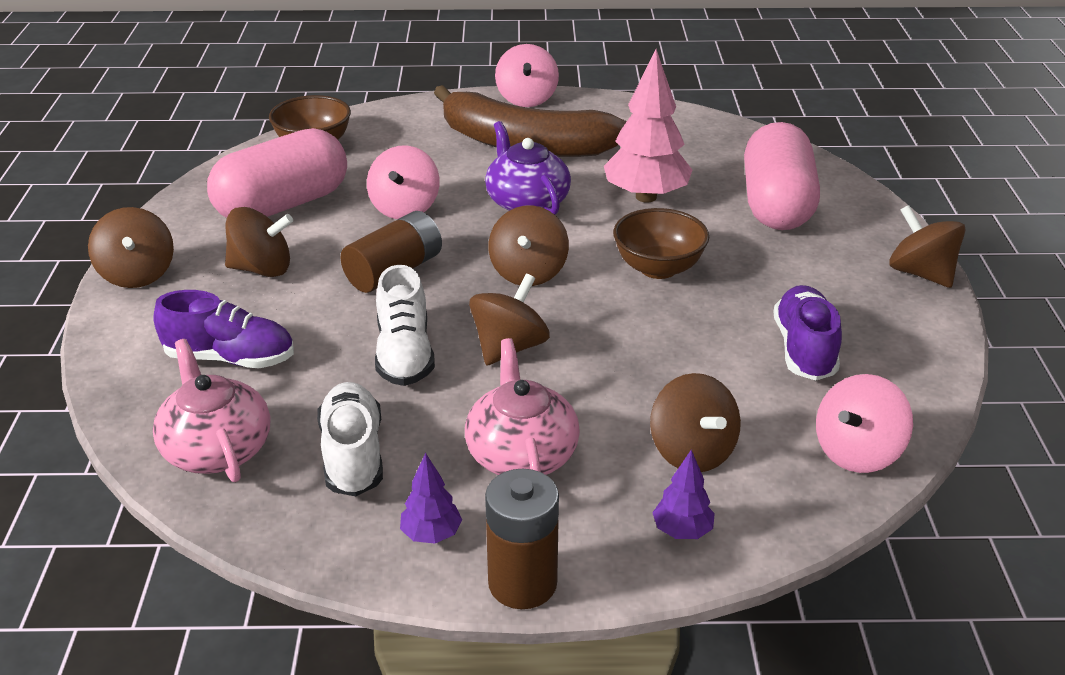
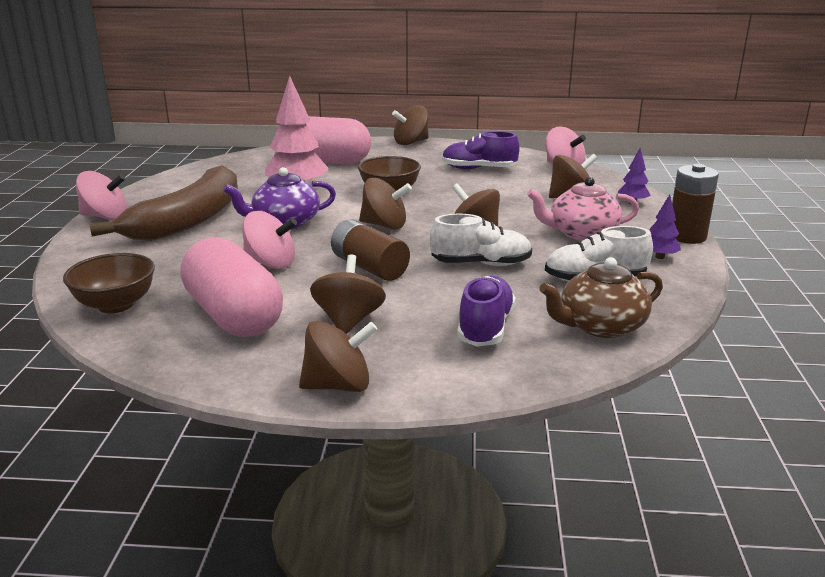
camera: 85 degrees left, 10 degrees down
pink teapot [153,339,270,482] -> brown teapot [539,257,663,338]

